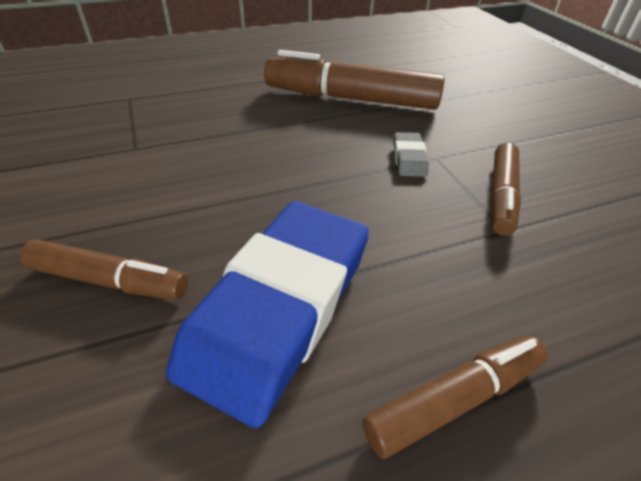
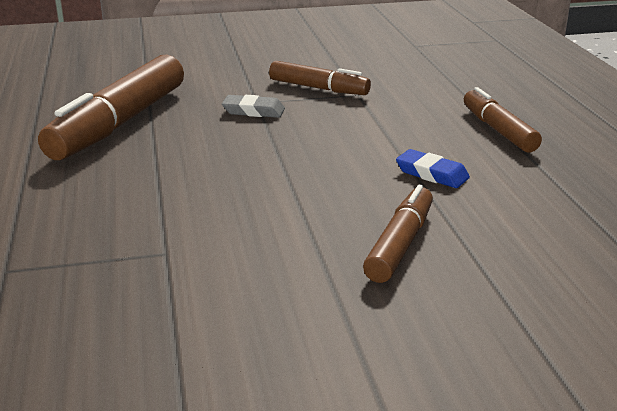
camera: 80 degrees left, 15 degrees down
blue eraser [166,201,369,428] -> blue eraser [396,149,470,188], size x0.40

